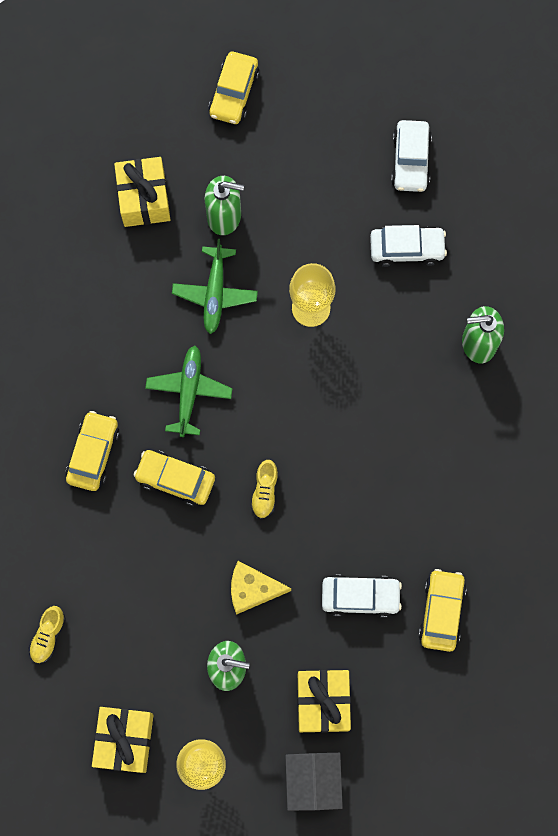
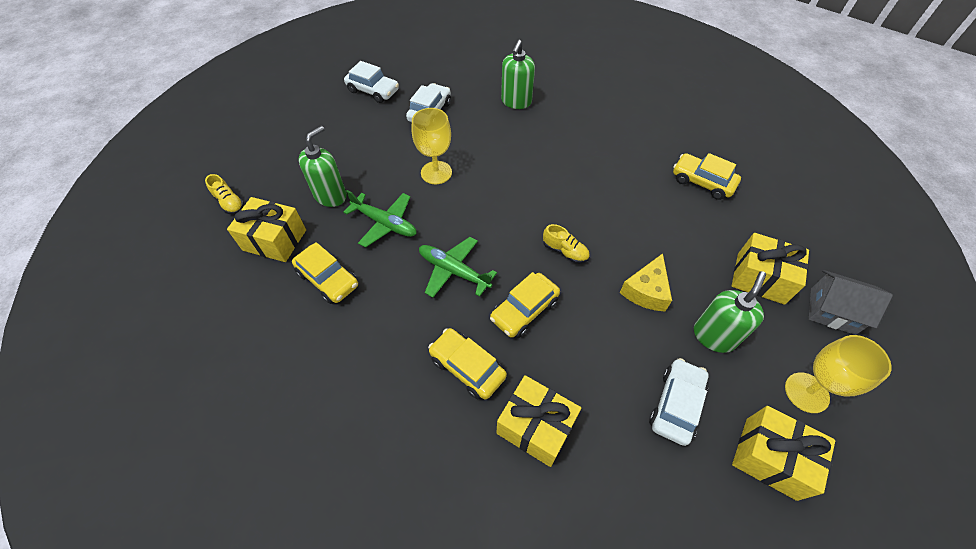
camera: 65 degrees left, 20 degrees down
yellow shoe [29,606,66,664] -> yellow shoe moved to [205,174,244,214]
yellow car [208,52,259,124] -> yellow car moved to [292,242,358,304]
white car [322,574,402,618] -> white car moved to [649,358,709,446]
none -> yellow gift [496,375,581,467]

